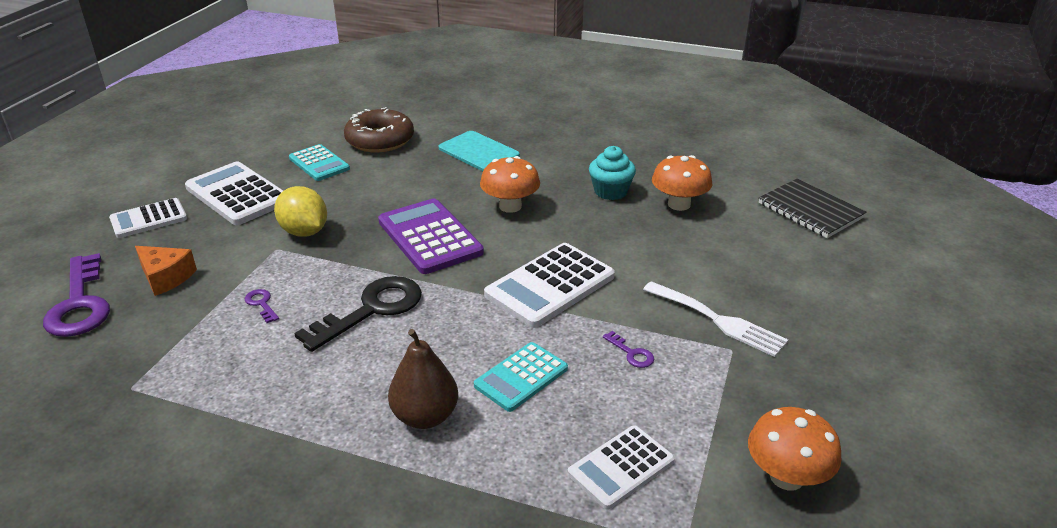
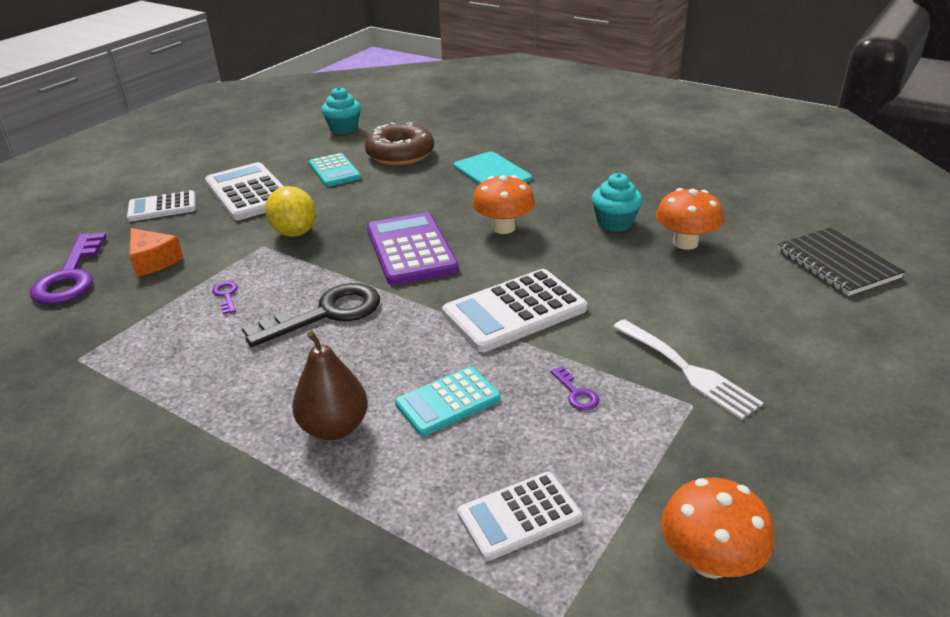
camera: 15 degrees right, 0 degrees up
none -> turquoise cupcake [321,87,361,134]

